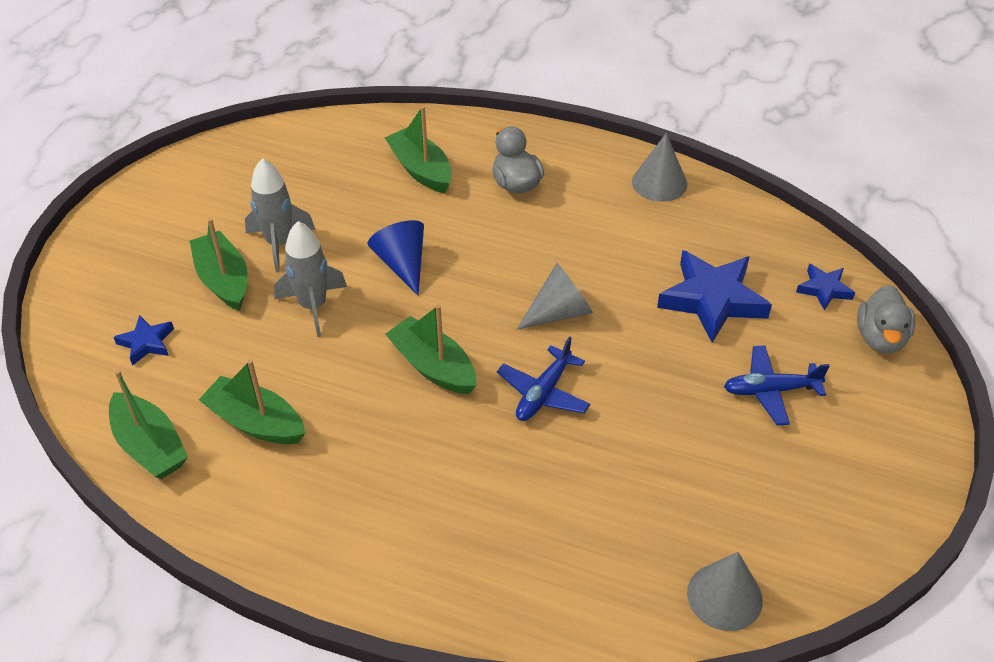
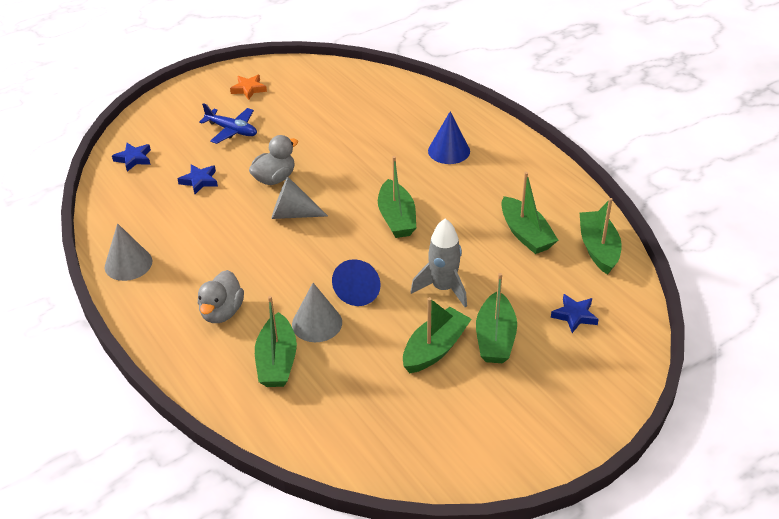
camera: 145 degrees left, 5 degrees down
grey rocket [245,158,316,272] -> green boat [403,297,472,373]
blue plane [497,336,591,421] -> none
blue star [657,250,772,342] -> blue star [178,164,218,194], size x0.51
grey cone [687,552,763,631] -> grey cone moved to [292,283,342,342]
grey duck [857,285,915,353] -> grey duck moved to [249,135,298,185]
none -> orange star [230,75,267,100]
none -> blue cone [428,111,470,164]

